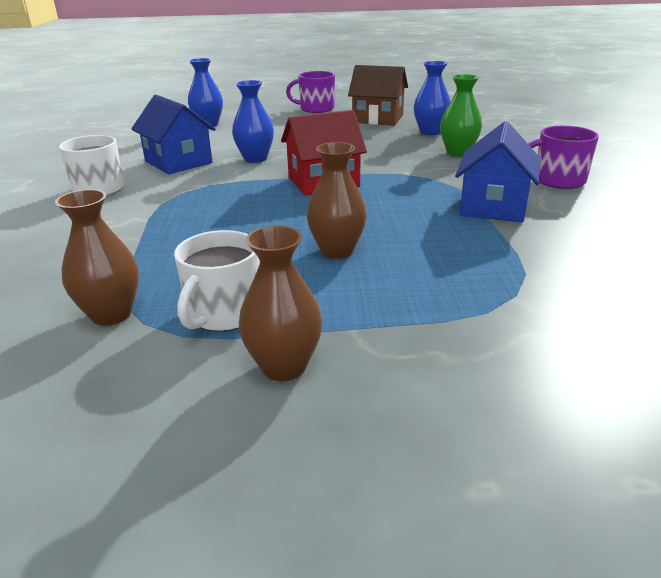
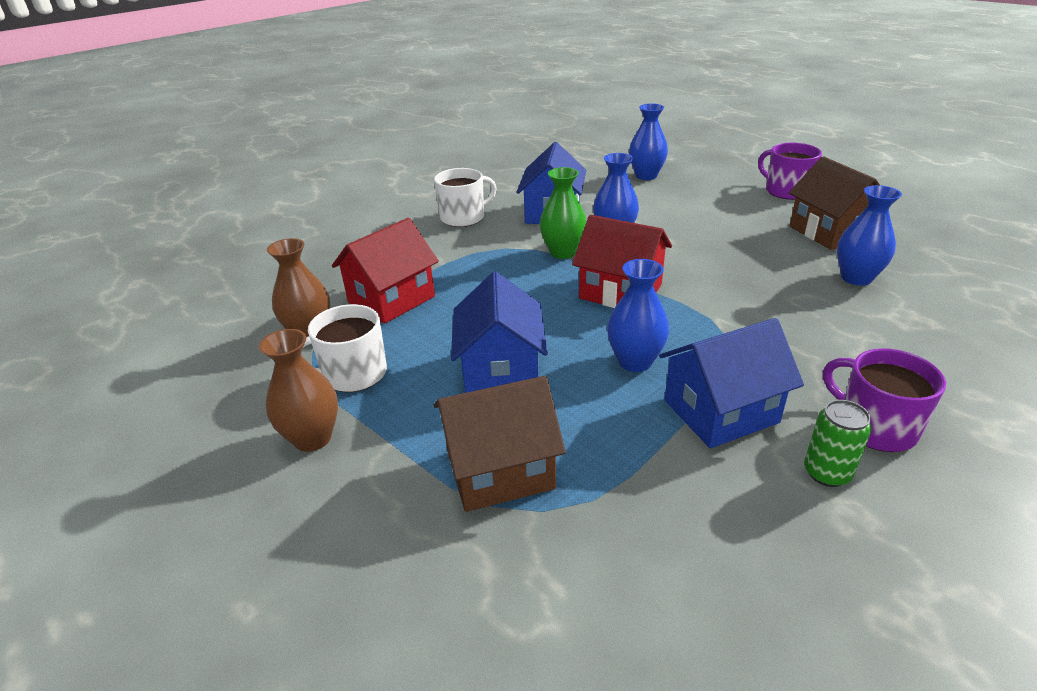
camera: 50 degrees right, 5 degrees up
brown vase [307,142,367,259] -> blue house [451,272,548,393]
green vase [440,74,482,157] -> green vase moved to [539,167,587,259]
none -> red house [332,218,439,324]
none -> brown house [434,376,566,512]
none -> blue vase [607,259,669,372]
none -> green can [804,400,872,487]

